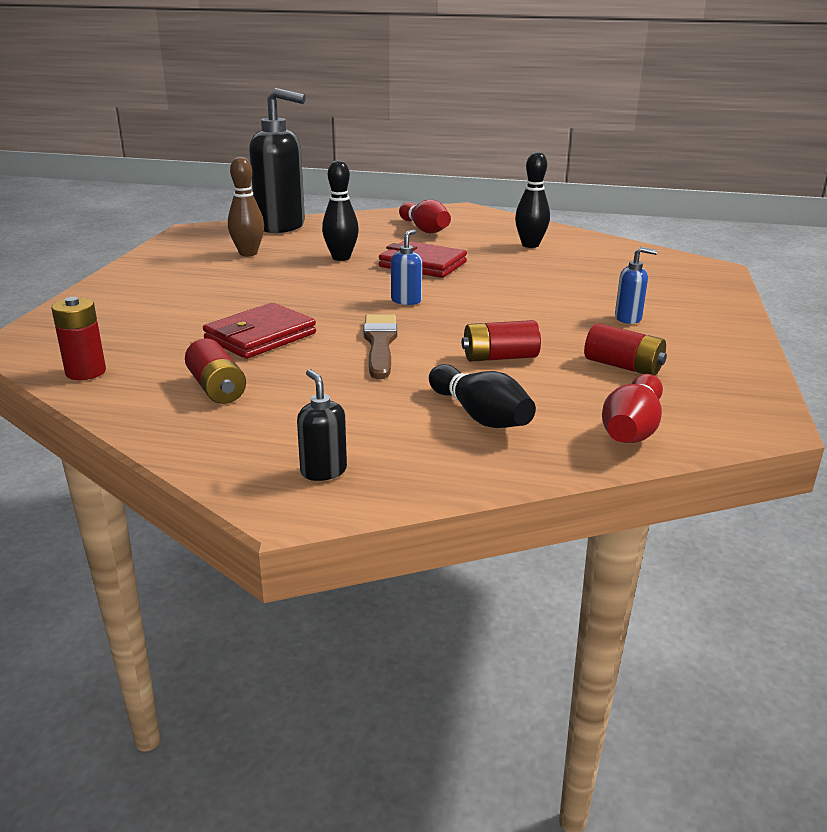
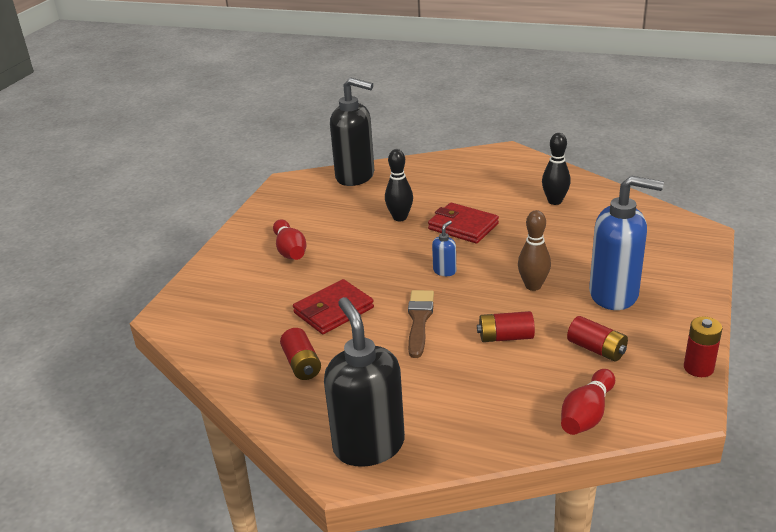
camera: 10 degrees right, 5 degrees up
red battery [51,297,106,380] -> red battery moved to [684,316,723,377]
brown bowling pin [228,157,264,256] -> brown bowling pin moved to [518,210,551,291]
black soap dispenser [297,369,347,481] -> black soap dispenser [324,297,405,467], size x2.34
red bowling pin [399,200,451,233] -> red bowling pin moved to [273,220,307,260]
black bowling pin [429,364,536,428] -> none
blue soap dispenser [615,247,657,324] -> blue soap dispenser [589,176,664,310], size x2.34

